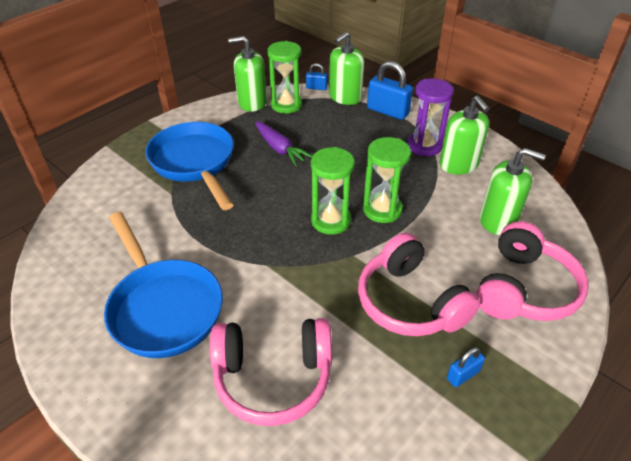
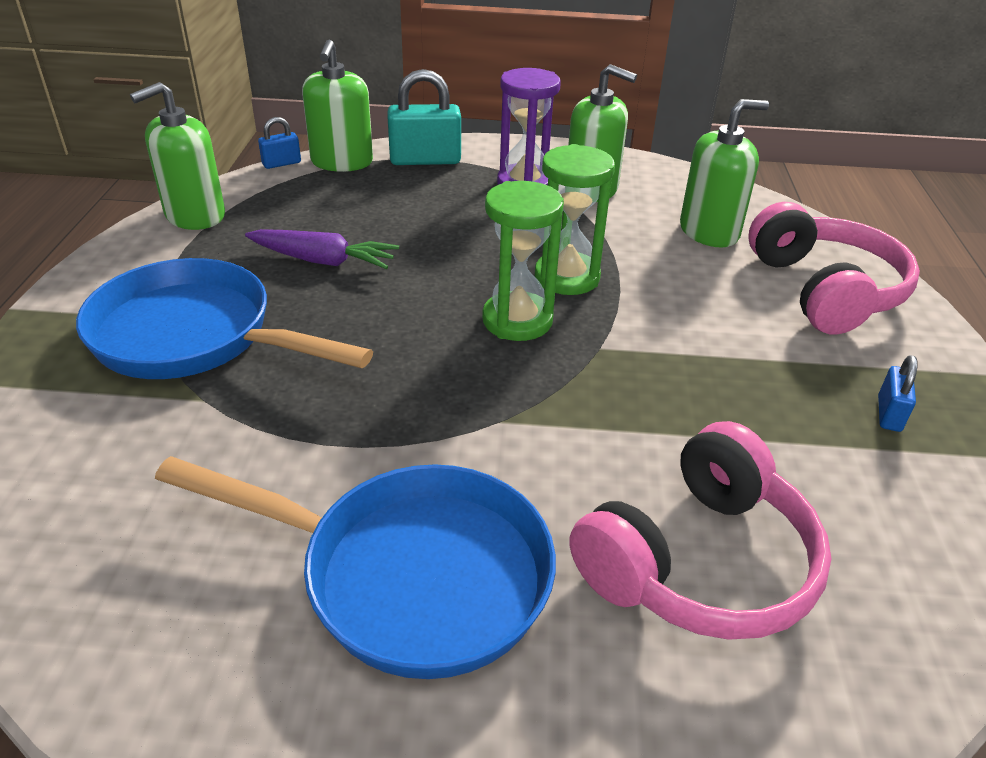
camera: 40 degrees left, 5 degrees down
green hourglass [267,41,302,113] -> none
pink headphones [358,233,480,336] -> none
blue padlock [367,61,413,120] -> turquoise padlock [388,69,461,165]

